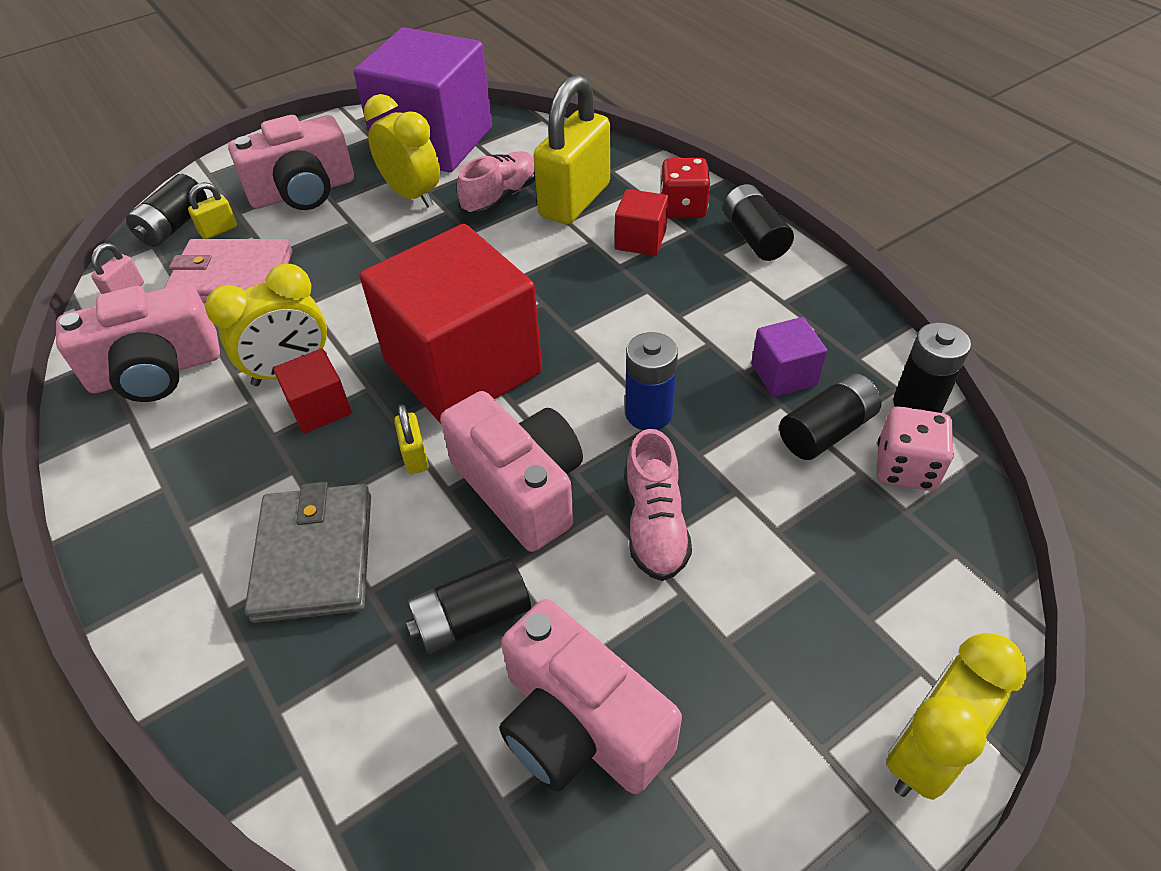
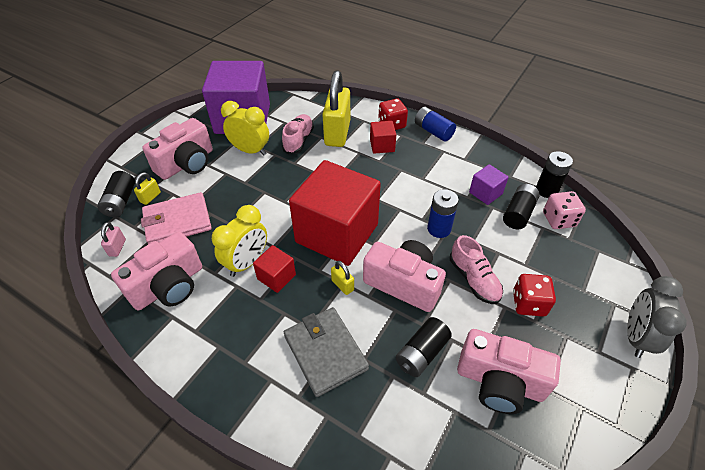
camera: 25 degrees left, 0 degrees up
black battery [723,184,794,261] -> blue battery [415,107,456,142]
yellow clock [886,633,1027,800] -> grey clock [627,276,686,358]
none -> red dice [513,274,556,317]

